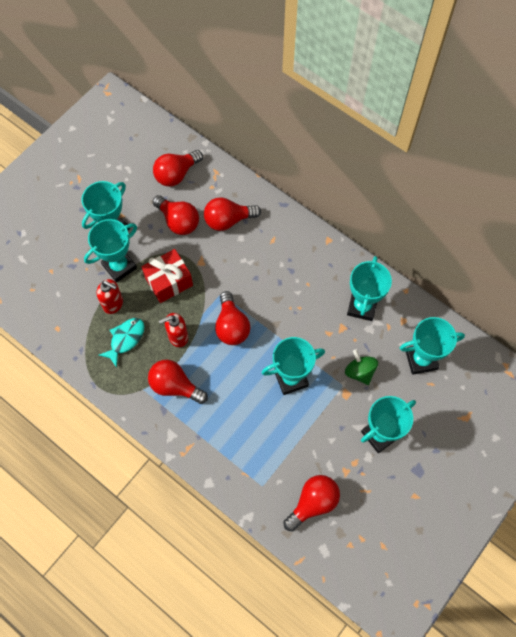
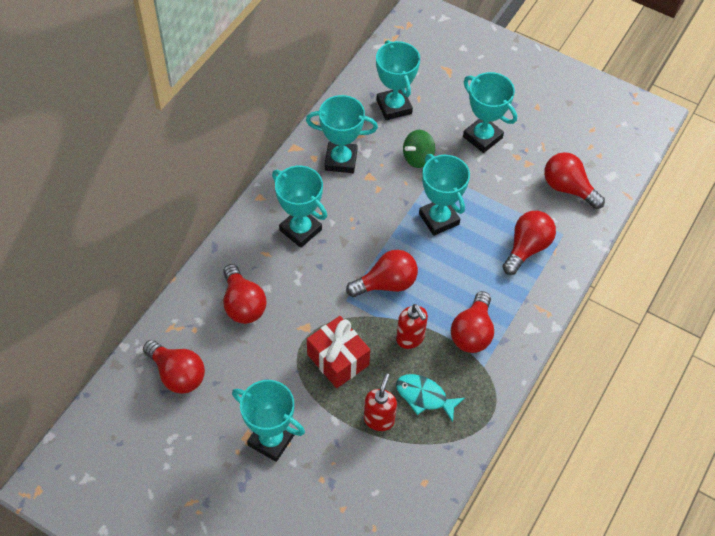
camera: 100 degrees left, 10 degrees down
turquoise trophy [84,219,137,283] -> turquoise trophy moved to [272,166,327,248]
red light bulb [153,195,199,235] -> red light bulb moved to [503,211,556,275]

